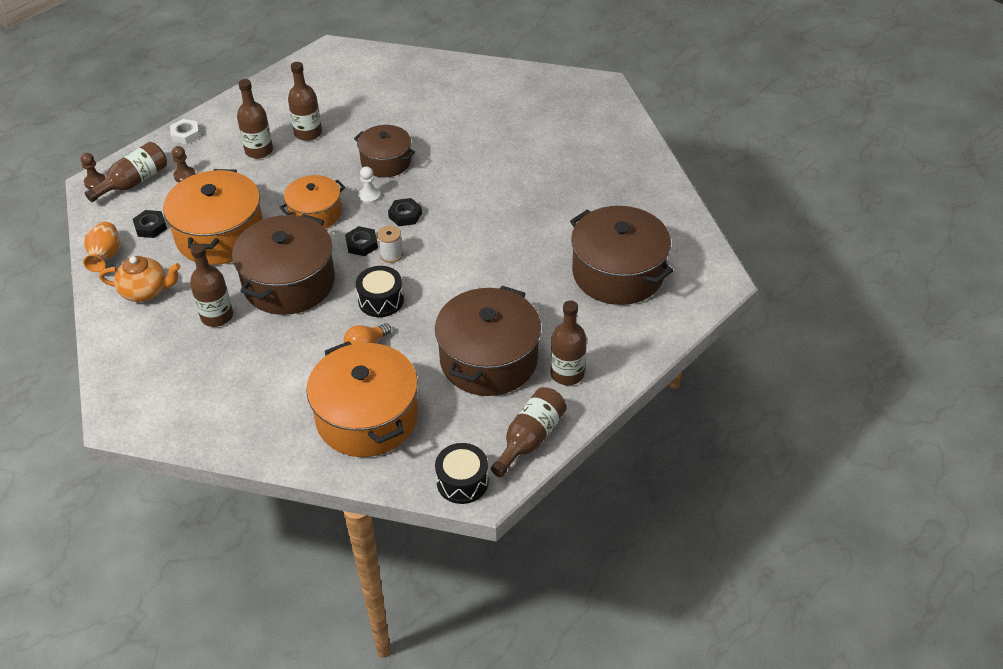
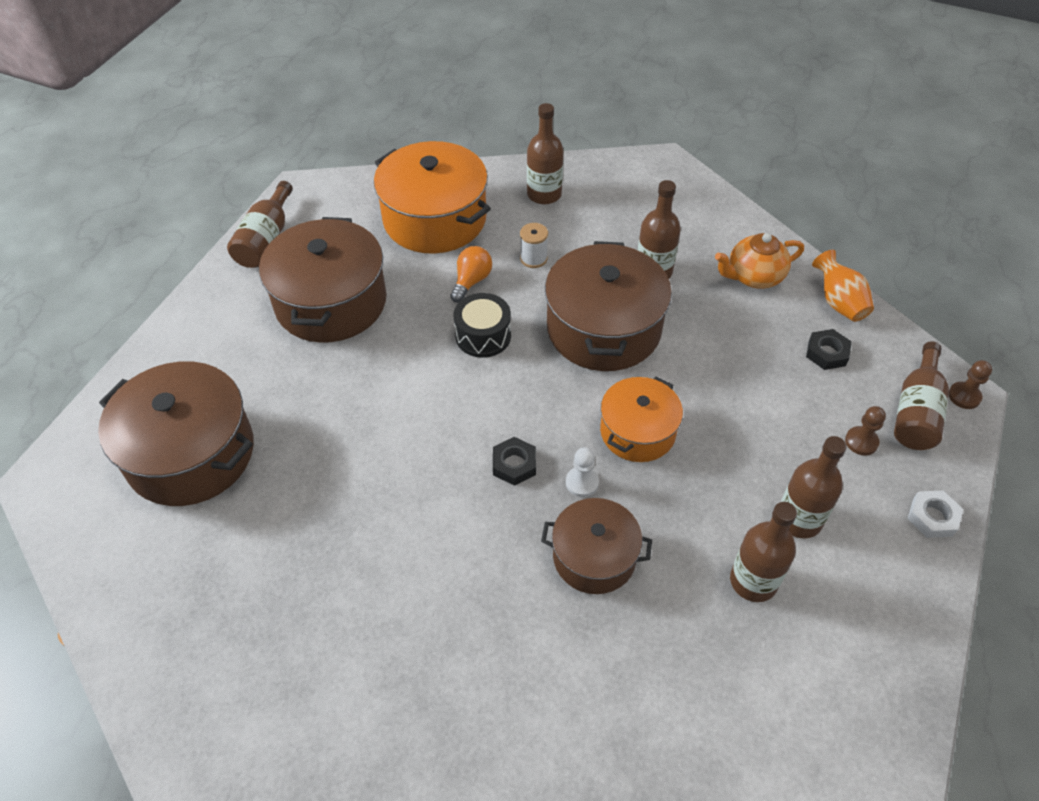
camera: 160 degrees right, 5 degrees up
orange pot [163,169,263,265] -> none
black nut [345,226,378,256] -> none
white spool [377,225,403,263] -> white spool moved to [520,223,548,268]
black drum [435,443,488,504] -> none
brown bottle [550,300,587,385] -> brown bottle moved to [527,103,564,204]

